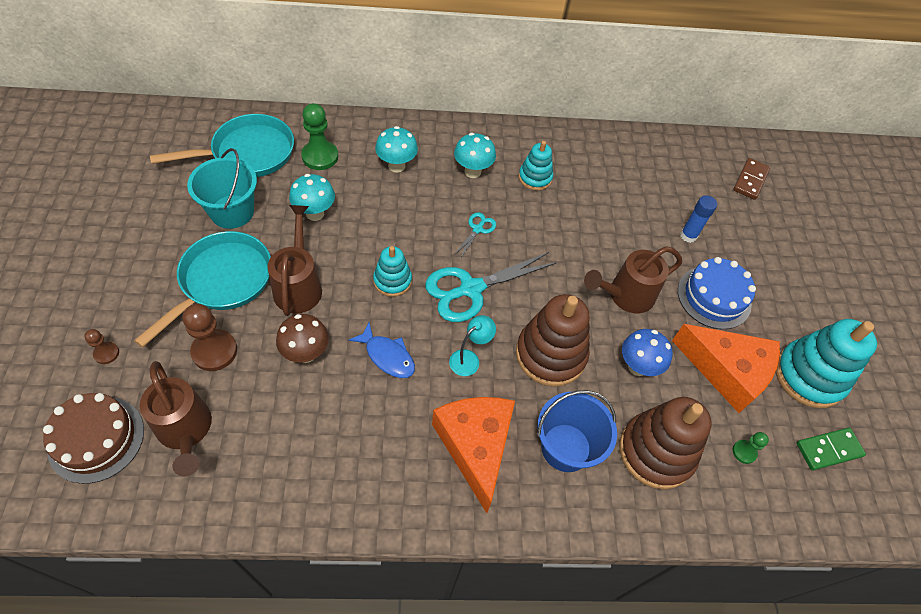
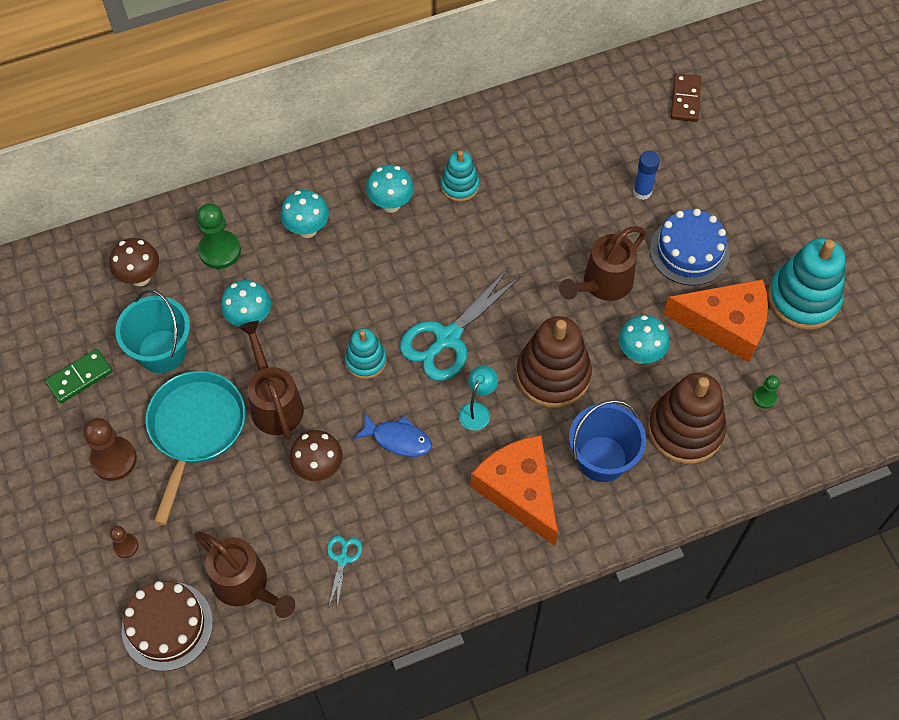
camera: 15 degrees left, 5 degrees up
turquoise pan [150,114,294,177] -> brown mushroom [110,238,159,286]
brown pawn [183,304,237,371] -> brown pawn moved to [84,418,137,481]
turquoise scissors [454,212,496,259] -> turquoise scissors moved to [327,536,362,609]
blue mushroom [622,329,673,376] -> turquoise mushroom [619,315,670,364]
green domino [796,428,866,470] -> green domino moved to [45,349,113,403]

